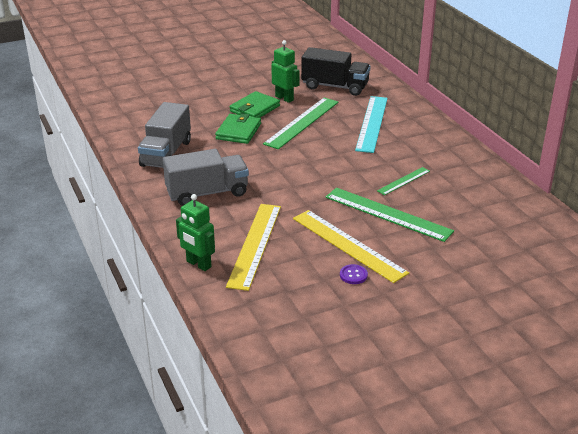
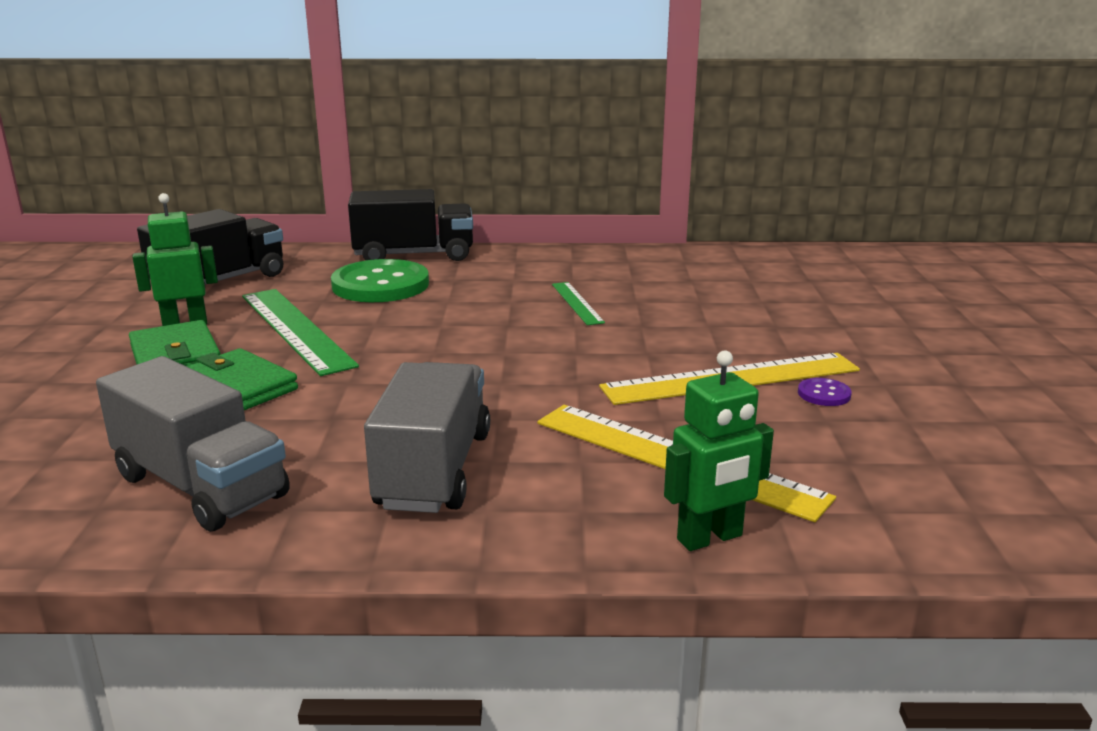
camera: 65 degrees left, 10 degrees down
green ruler [326,188,454,242] -> none
turquoise ruler [355,96,388,153] -> green button [331,259,429,302]
none -> black truck [348,189,473,261]

